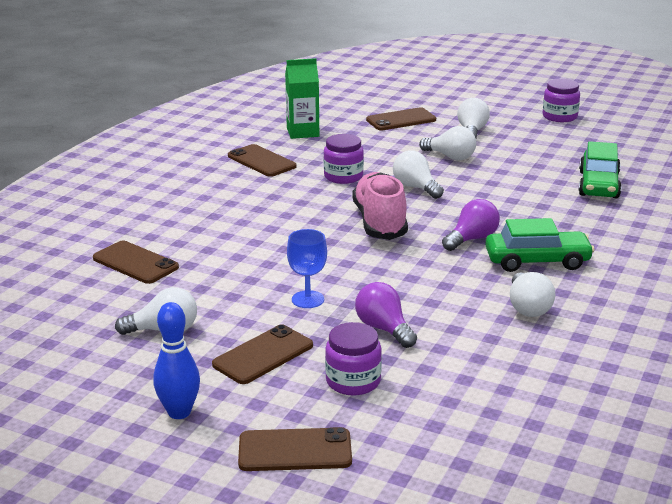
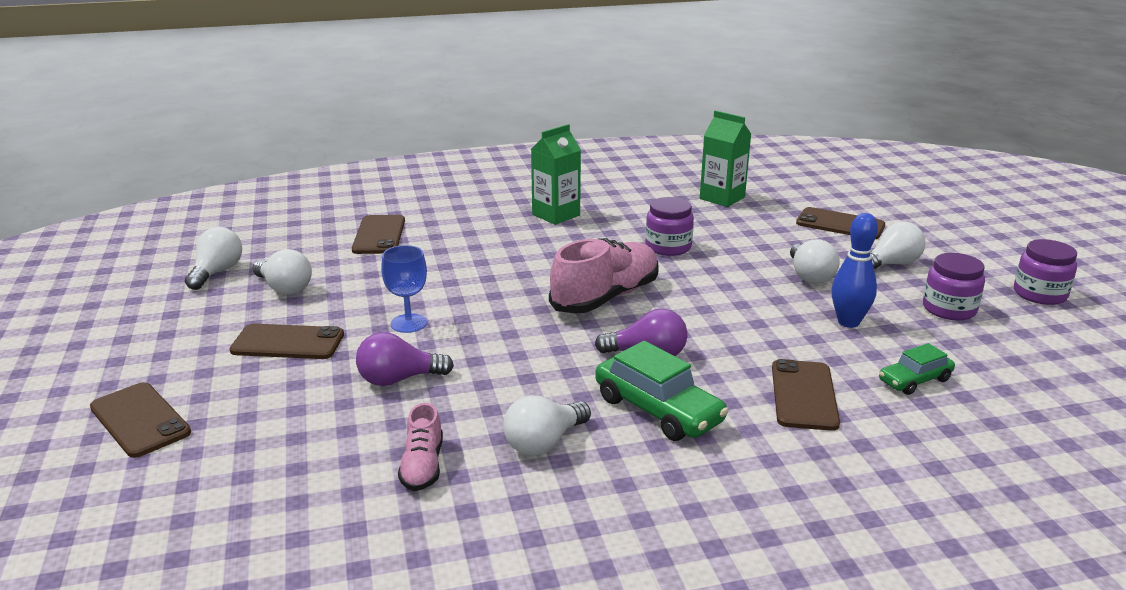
camera: 50 degrees right, 0 degrees up
blue bowling pin [153,302,200,419] -> blue bowling pin moved to [832,213,878,328]
brown phone [228,144,297,177] -> brown phone moved to [772,359,840,431]
purple jar [325,322,382,396] -> purple jar moved to [923,253,985,320]
purple light bulb [355,282,417,348] -> purple light bulb turned 120 degrees counterclockwise [356,332,454,386]
white light bulb [393,150,444,199] -> white light bulb moved to [185,227,242,290]
green car [578,141,622,198] -> green car [879,343,955,395], size x0.60
none -> pink shoe [398,403,443,491]
none -> green carton [531,124,581,225]

